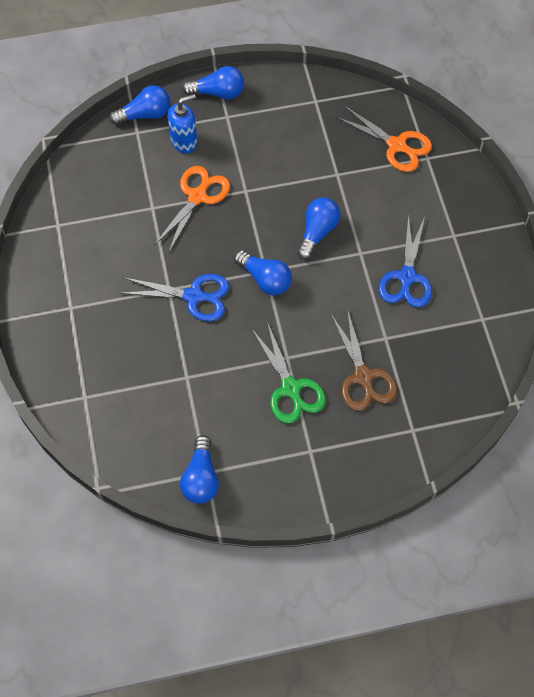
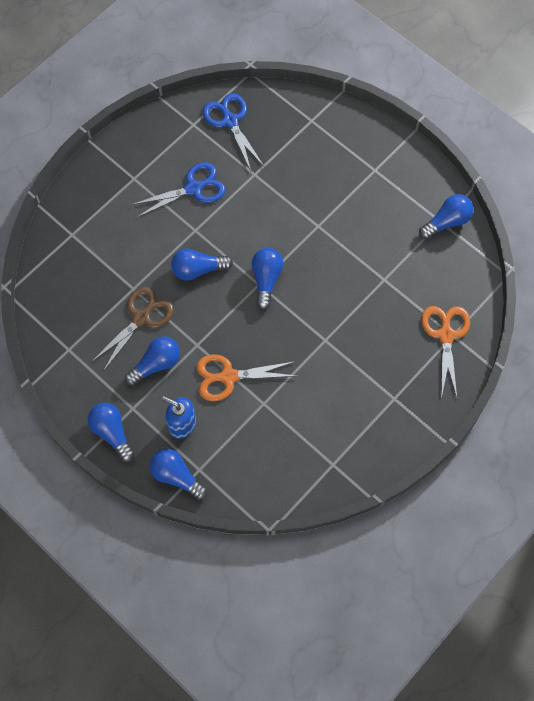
camera: 125 degrees left, 5 degrees up
blue scissors [121,274,229,321] -> blue scissors moved to [202,93,264,171]
green scissors [251,322,326,423] -> none
brown scissors [331,309,397,411] -> brown scissors moved to [91,286,174,372]
orange scissors [336,106,432,172] -> orange scissors moved to [422,306,470,398]
none -> blue light bulb [125,336,180,386]

